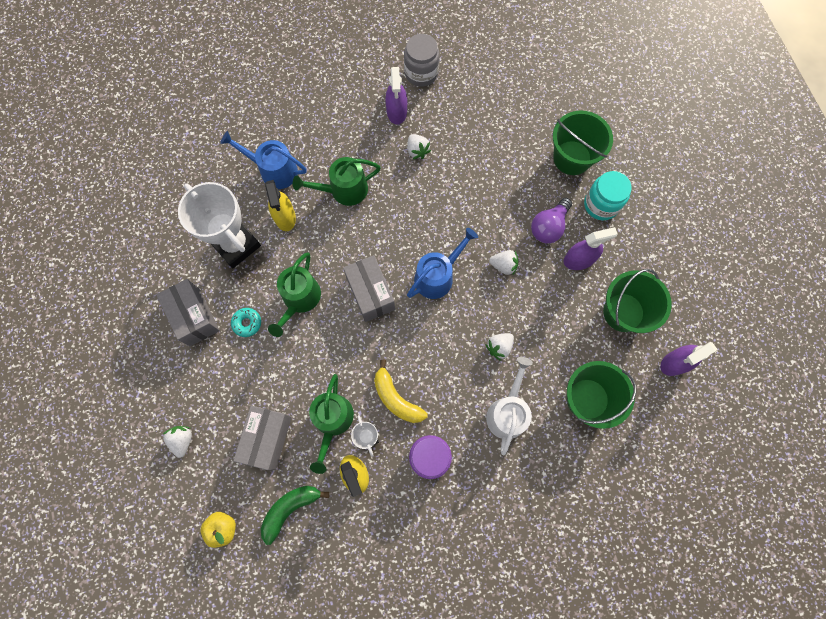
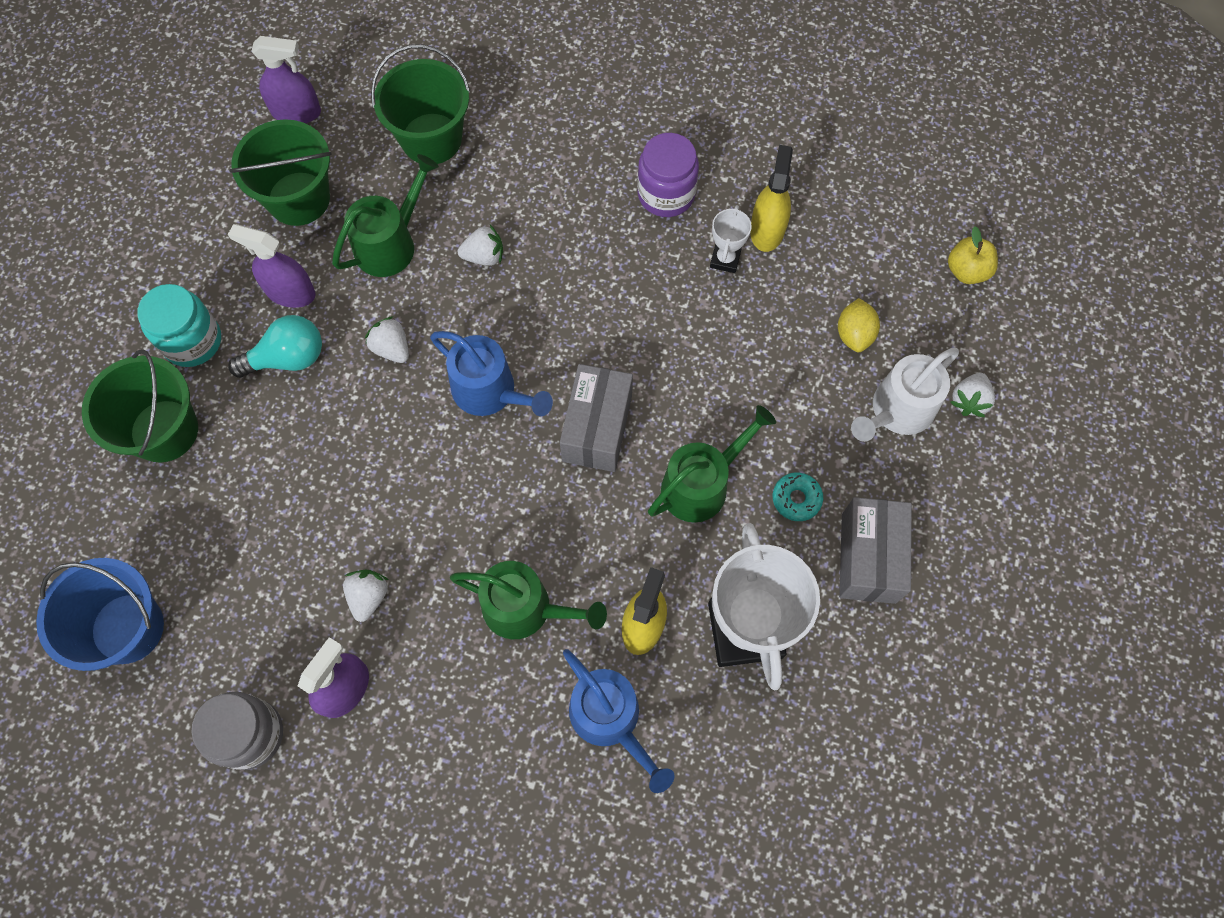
camera: 145 degrees left, 5 degrees down
grey box [233,405,292,470] -> yellow lemon [838,298,880,352]
green banana [261,486,330,545] -> none
green watering can [309,374,354,474] -> green watering can moved to [332,154,439,277]
yellow banana [374,359,428,423] -> none
blue watering can [407,228,478,299] -> blue watering can turned 135 degrees counterclockwise [430,331,553,416]
white watering can [486,357,533,455] -> white watering can moved to [851,348,959,442]
purple light bulb [531,198,572,243] -> turquoise light bulb [228,315,322,378]
none -> blue bucket [36,558,164,671]

